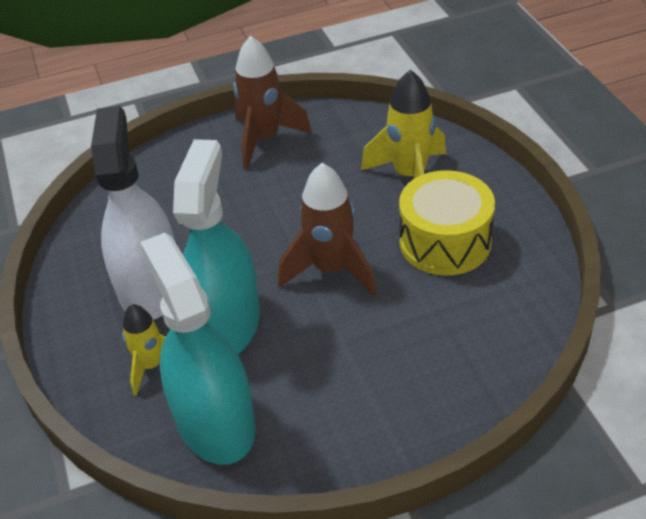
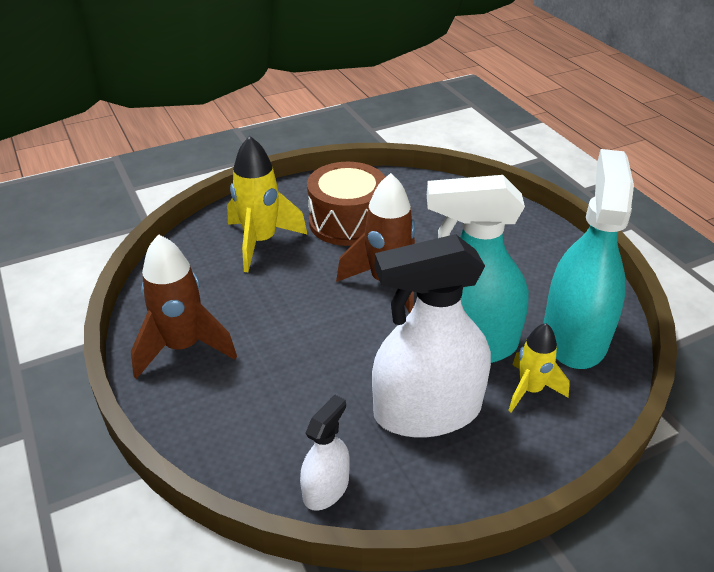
camera: 100 degrees left, 5 degrees down
turquoise spray bottle [140,233,256,465] -> turquoise spray bottle turned 135 degrees clockwise [543,149,634,369]
yellow drum [399,170,495,276] -> brown drum [307,162,385,246]
none -> white spray bottle [300,395,350,511]

